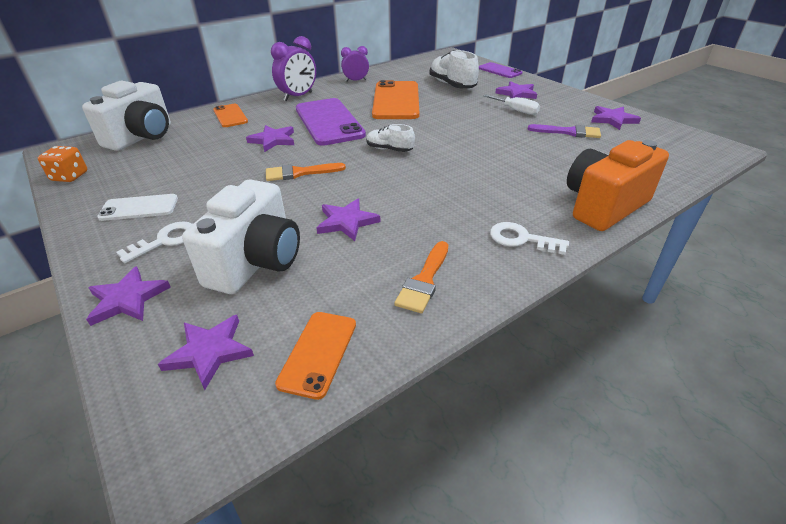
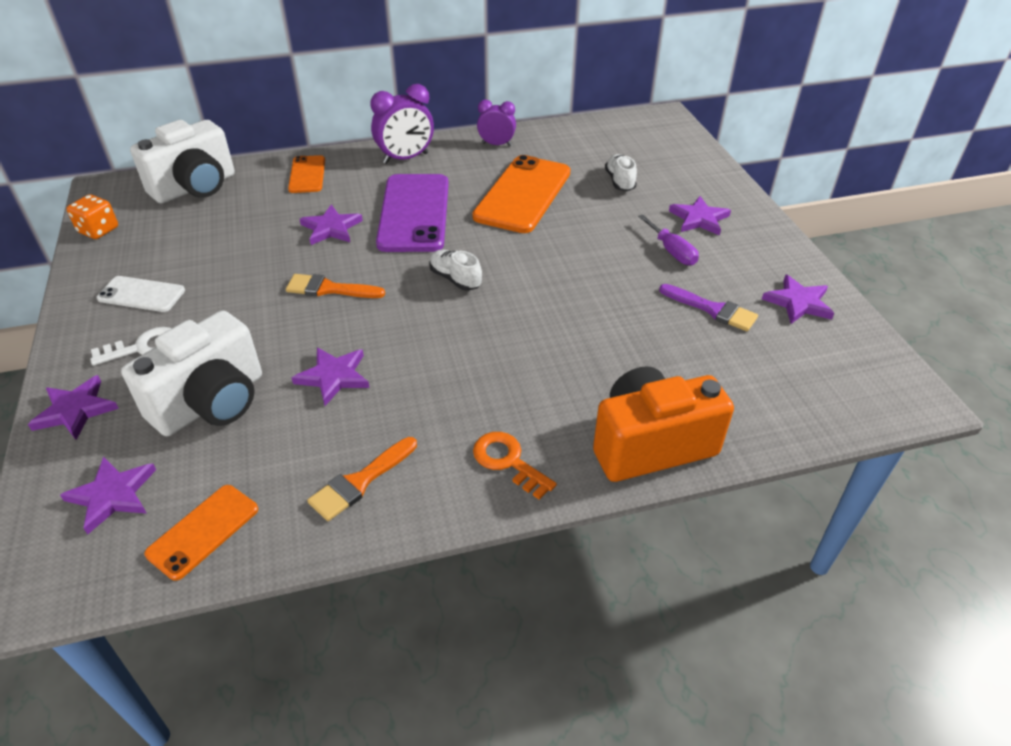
camera: 20 degrees right, 5 degrees up
white shoe [430,50,479,88] -> white shoe [605,154,637,191], size x0.59
purple phone [479,62,522,78] -> none
white screwdriver [483,94,540,115] -> purple screwdriver [638,215,699,266]
white key [490,222,569,255] -> orange key [473,432,557,500]

